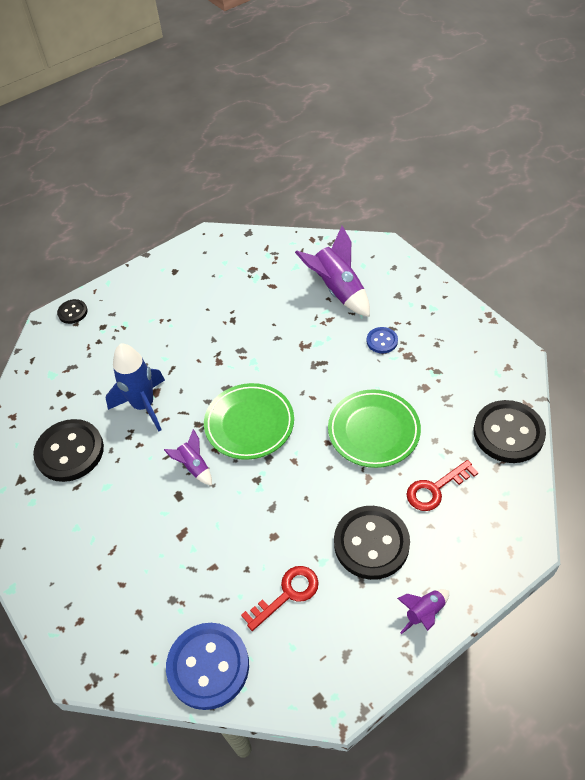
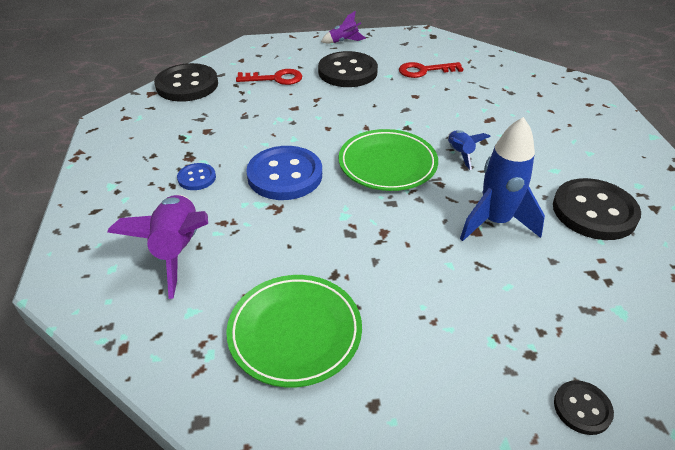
camera: 155 degrees left, 10 degrees down
purple rocket [164,429,212,486] -> blue rocket [448,130,491,170]
blue button [166,623,249,710] -> blue button moved to [246,146,322,200]
green plate [328,389,421,468] -> green plate moved to [227,275,362,388]

